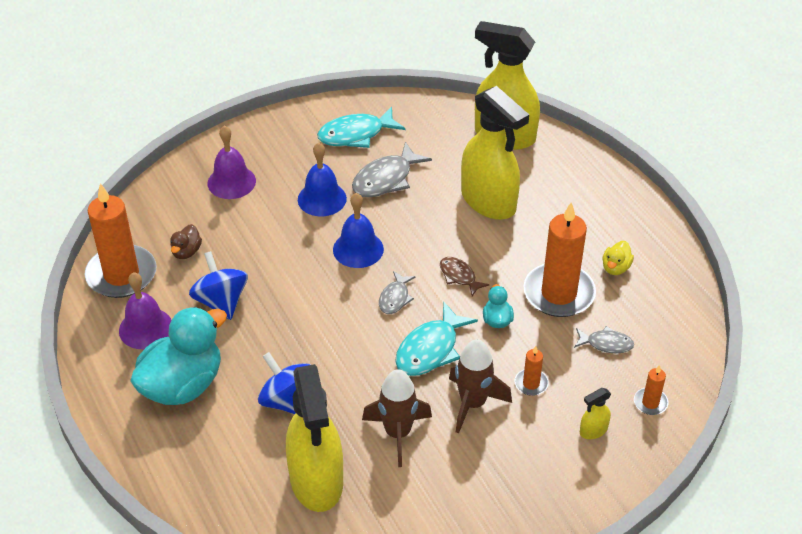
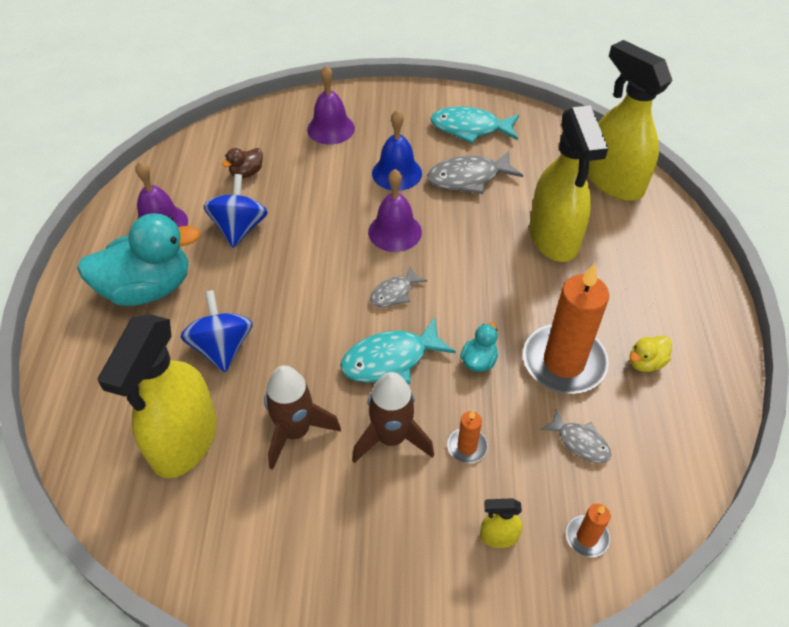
camera: 30 degrees right, 5 degrees up
orange candle [84,183,157,298] -> none
blue bell [333,193,384,268] -> purple bell [368,169,422,252]
brown fish [440,257,489,296] -> none

